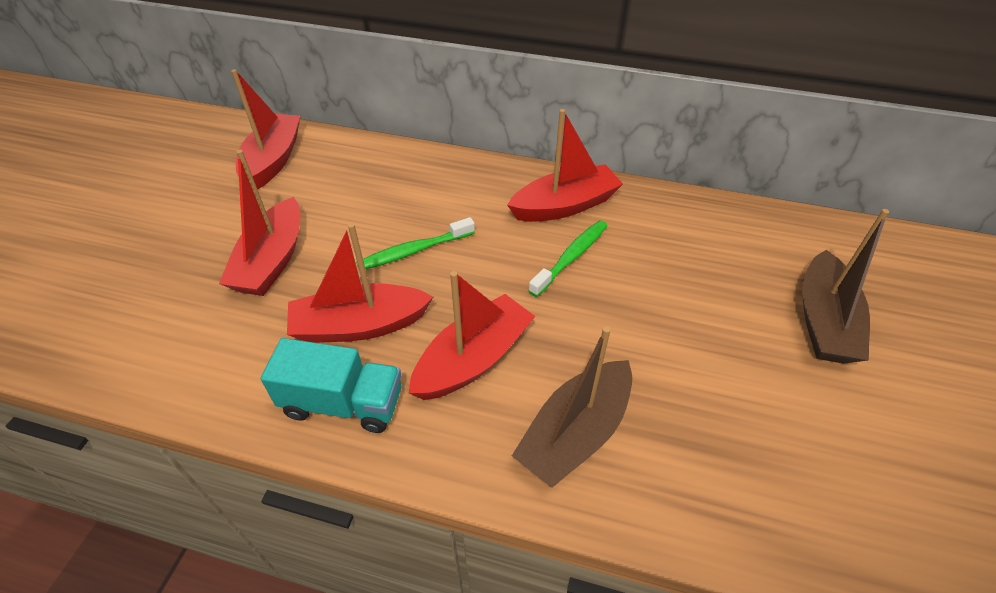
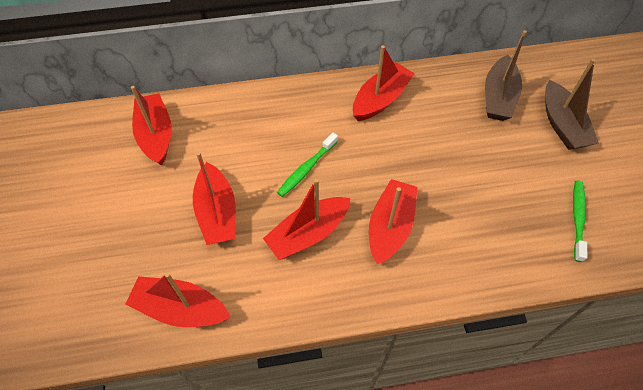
camera: 25 degrees left, 10 degrees up
turquoise truck [261,338,401,433] -> none
brown boat [512,326,632,488] -> brown boat moved to [485,30,527,121]
green toothbrush [528,220,607,297] -> green toothbrush moved to [573,181,587,262]
none -> red boat [125,273,230,327]

